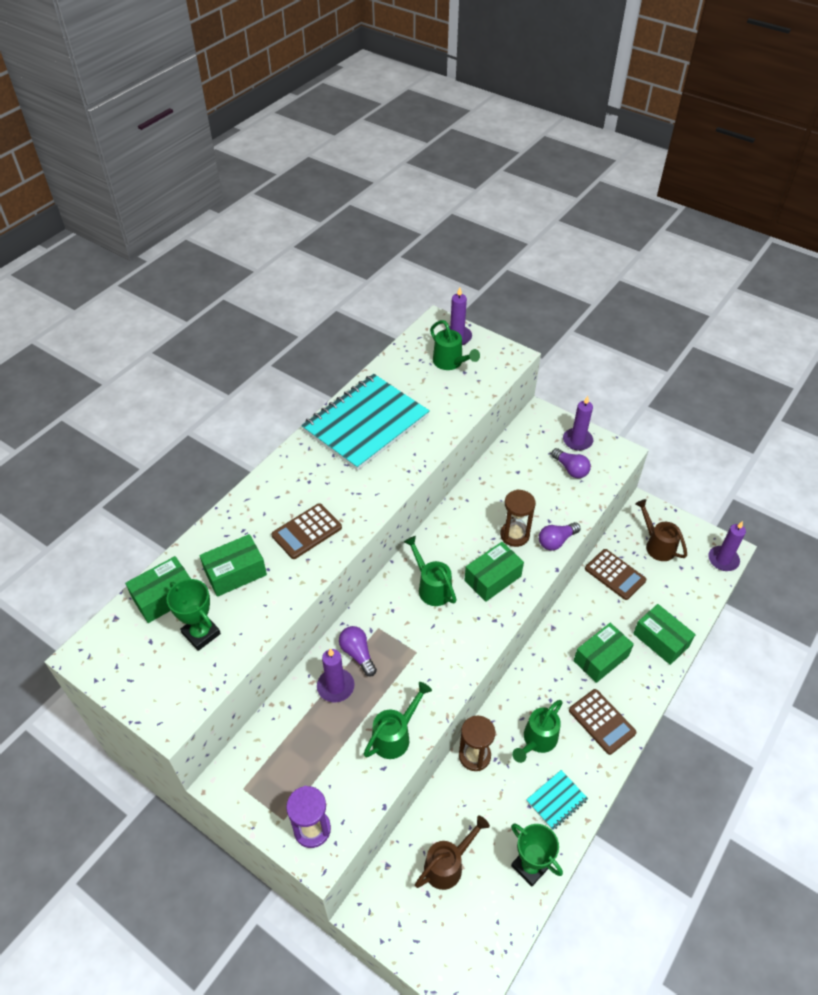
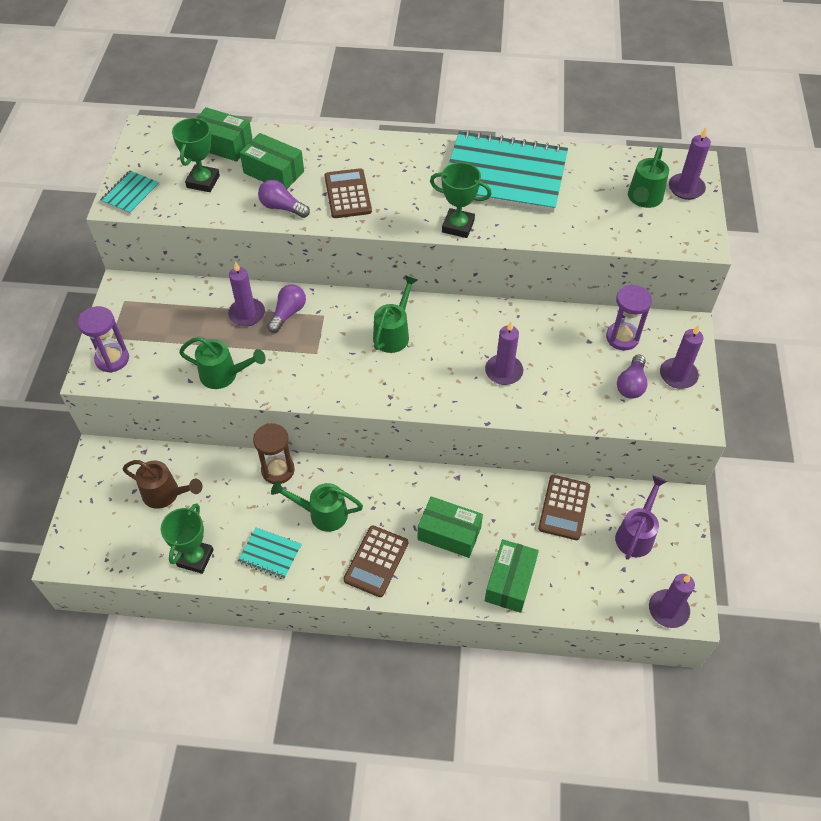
camera: 60 degrees right, 5 degrees up
brown calculator [271,503,342,559] -> brown calculator turned 60 degrees clockwise [325,168,372,218]
green box [464,542,524,602] -> none
brown hourglass [500,489,536,547] -> purple candle [485,322,523,385]
purple light bulb [539,522,581,550] -> purple light bulb moved to [258,180,310,218]
brown watering can [635,499,687,561] -> purple watering can [615,476,667,560]
none -> turquoise notebook [100,171,160,214]
none -> green trophy [430,162,491,238]
none -> purple hourglass [606,284,652,350]

